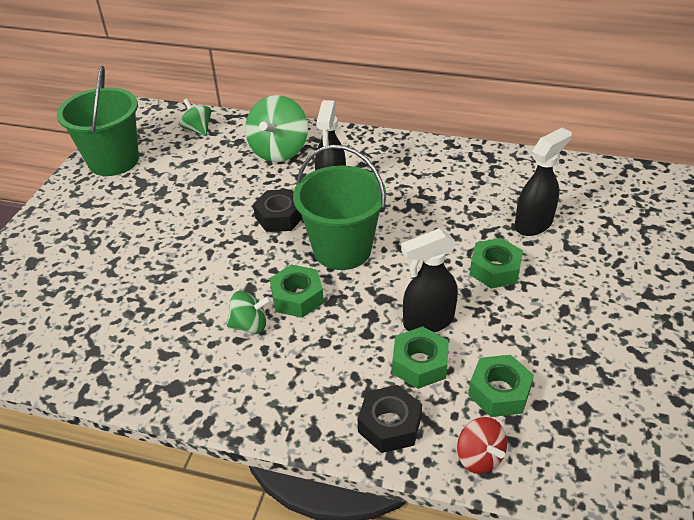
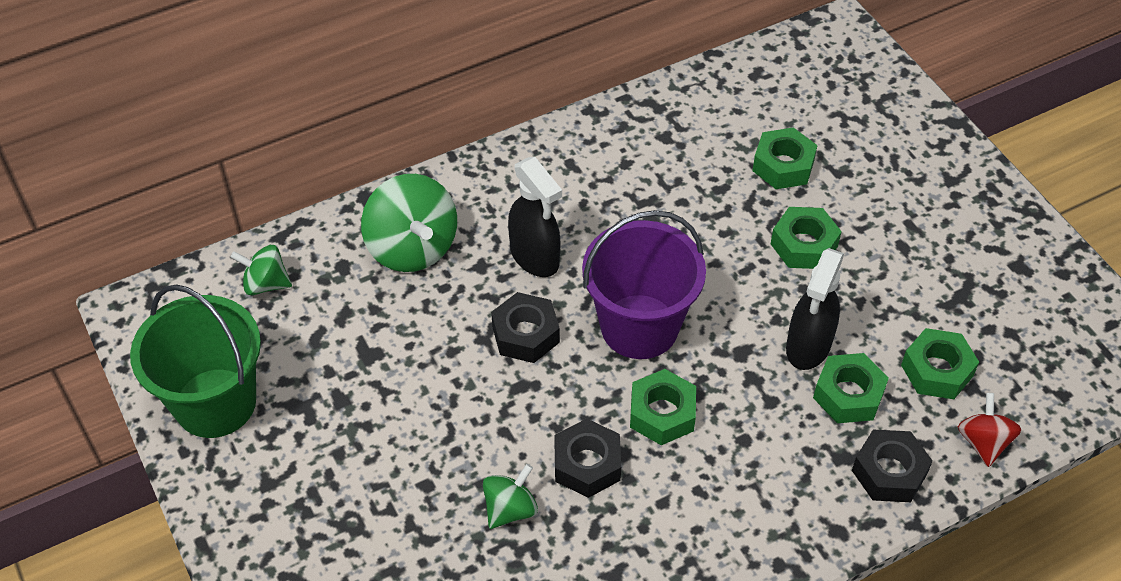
camera: 45 degrees left, 10 degrees up
green spinning top [227,291,271,334] -> green spinning top moved to [483,464,538,529]
green bucket [293,145,386,270] -> purple bucket [582,210,706,359]
red spinning top [457,417,507,474] -> red spinning top turned 105 degrees counterclockwise [958,393,1021,467]
black spray bottle [515,128,572,236] -> green nut [752,127,818,189]
none -> black nut [555,418,621,498]

